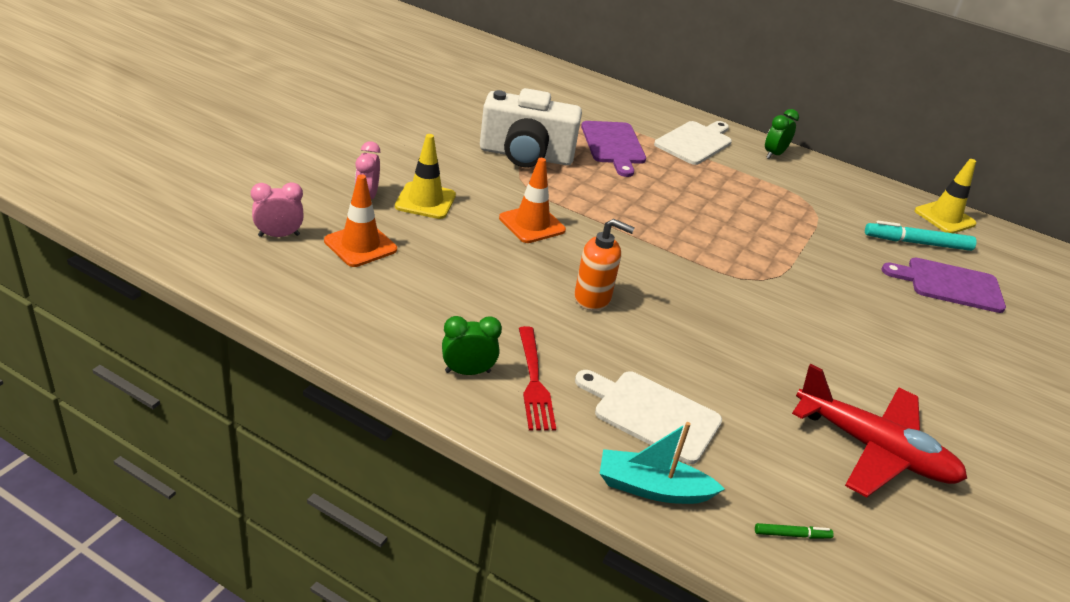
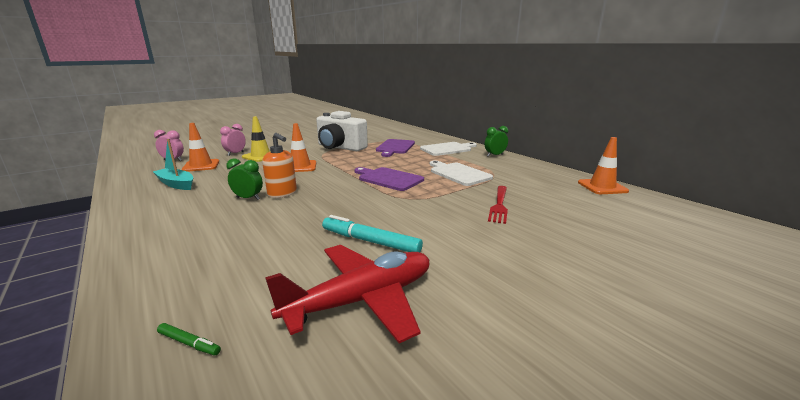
camera: 30 degrees right, 15 degrees down
green clock [442,316,502,375] -> green clock moved to [227,159,263,200]
red fork [519,326,556,431] -> red fork moved to [488,186,508,224]
white cutting board [575,370,722,464] -> white cutting board moved to [430,160,493,186]
turquoise boat [599,422,725,504] -> turquoise boat moved to [153,139,193,190]
red plane [792,364,967,497] -> red plane turned 90 degrees counterclockwise [265,245,429,343]
turquoise marker [865,221,977,251] -> turquoise marker moved to [322,215,423,252]
purple cutting board [882,258,1006,313] -> purple cutting board moved to [354,167,424,191]
yellow traffic cone [915,159,976,233] -> orange traffic cone [578,137,629,194]

